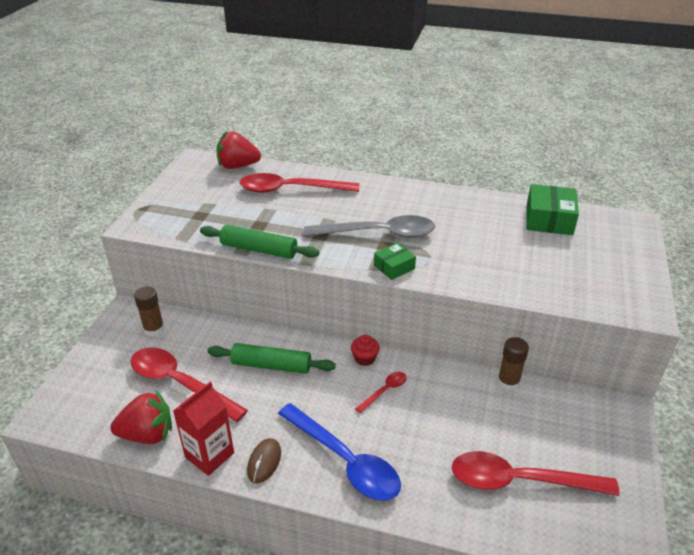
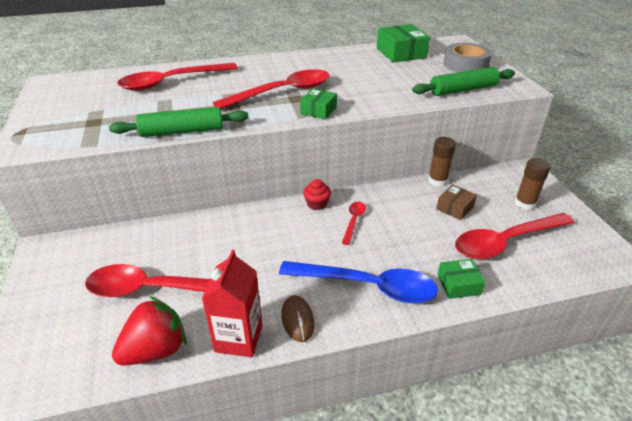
camera: 30 degrees left, 0 degrees up
brown glue stick [134,286,164,337] -> brown glue stick moved to [515,158,551,210]
green rolling pin [207,343,336,374] -> green rolling pin moved to [412,67,515,96]
red strawberry [216,131,261,169] -> none
grey spoon [304,215,435,238] -> red spoon [213,69,330,109]
none -> brown box [436,184,477,220]
none -> green box [437,259,486,299]
none -> grey tape [443,43,492,72]

